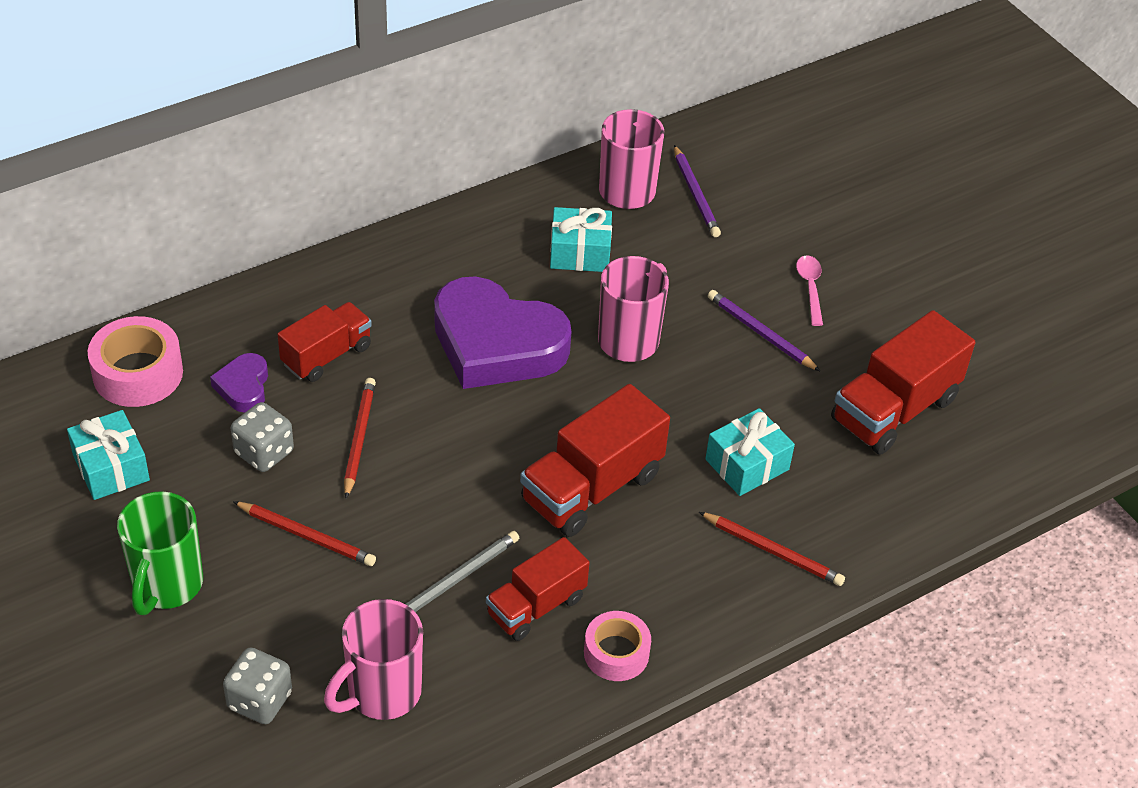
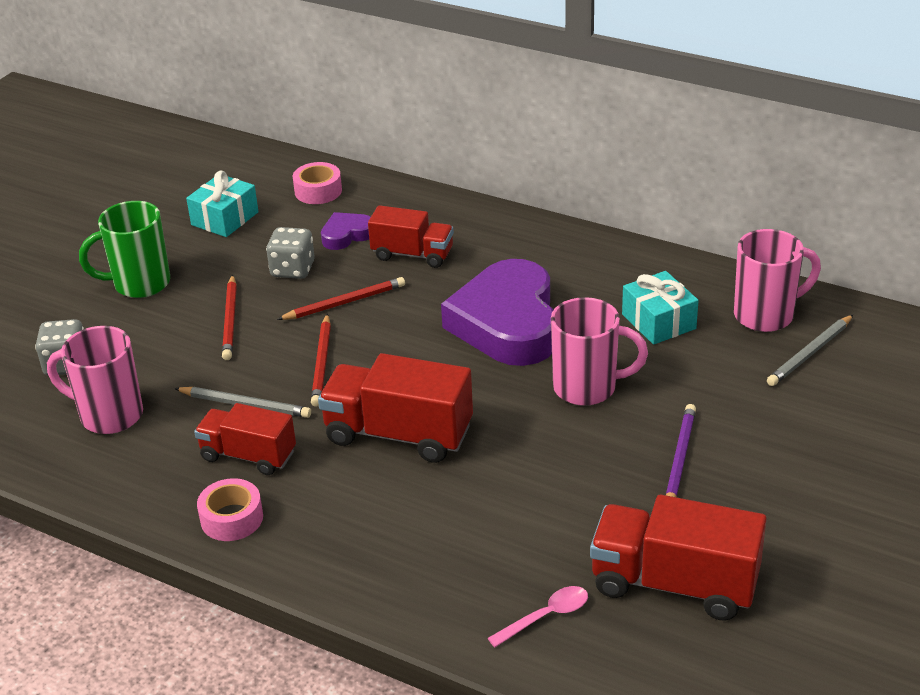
camera: 65 degrees right, 10 degrees down
pink tape [88,316,183,407] -> pink tape [293,162,342,204], size x0.66
purple pencil [674,145,721,237] -> grey pencil [767,315,853,386]
red pencil [699,512,845,586] -> red pencil moved to [311,314,331,407]
turquoise gift [705,408,795,496] -> none
pink spoon [796,255,823,326] -> pink spoon moved to [488,586,588,647]

